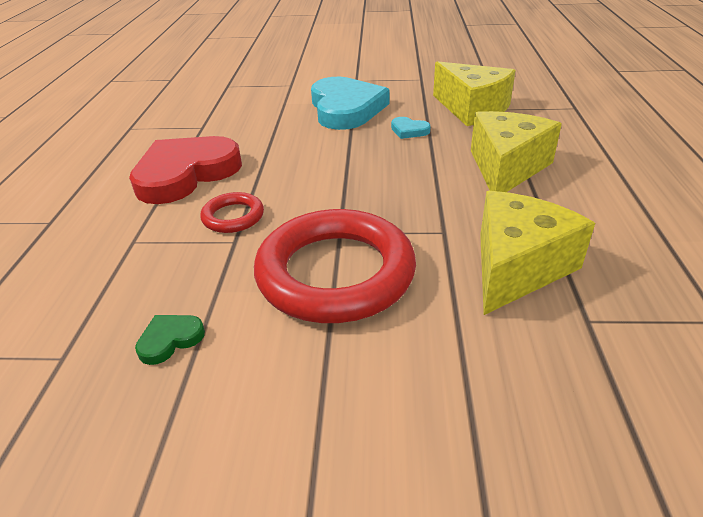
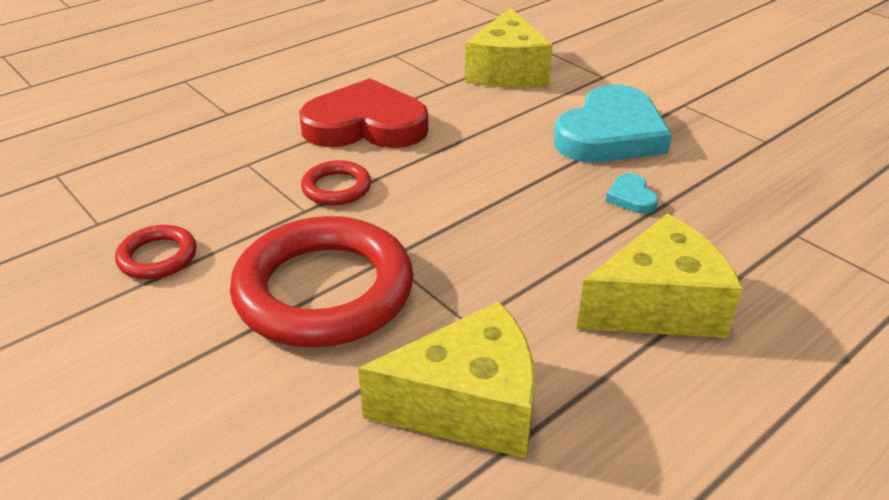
camera: 45 degrees right, 0 degrees up
green heart [135,315,205,365] -> red ring [115,225,197,279]
yellow cheese [433,61,516,126] -> yellow cheese moved to [465,8,552,88]

